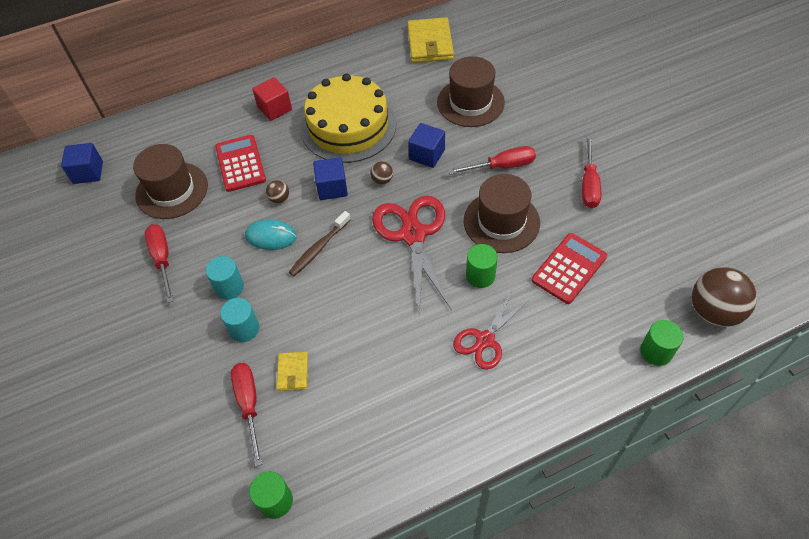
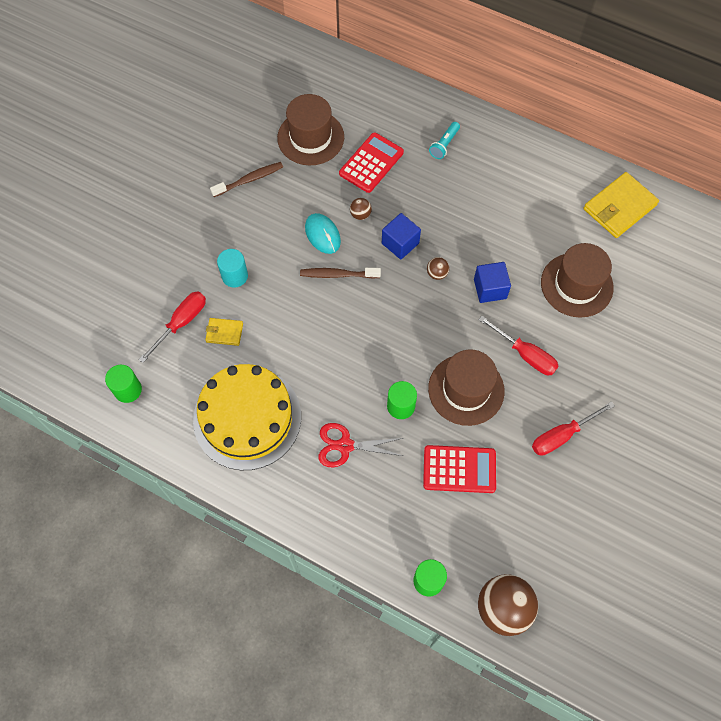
camera: 50 degrees right, 10 degrees up
blue cube [61,143,103,184] -> none
red screwdriver [145,224,174,303] -> brown toothbrush [210,162,283,197]
turquoise cylinder [206,256,244,300] -> none
red cube [252,77,292,121] -> turquoise flashlight [429,122,460,159]
yellow wallet [276,352,308,391] -> yellow wallet turned 45 degrees clockwise [205,318,243,346]
yellow cake [301,74,396,163] -> yellow cake moved to [193,364,301,470]
red scissors [372,195,451,312] -> none

